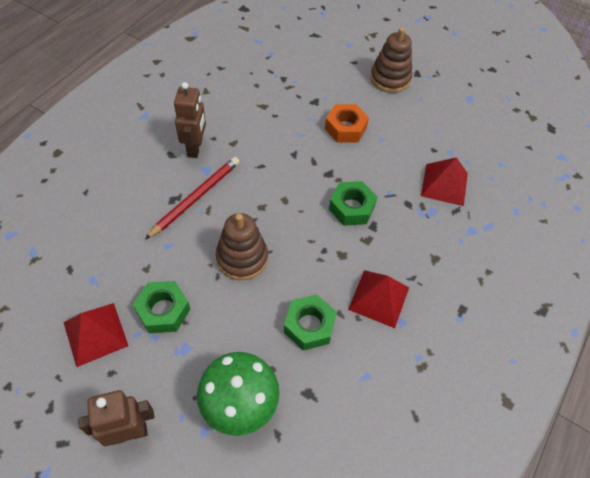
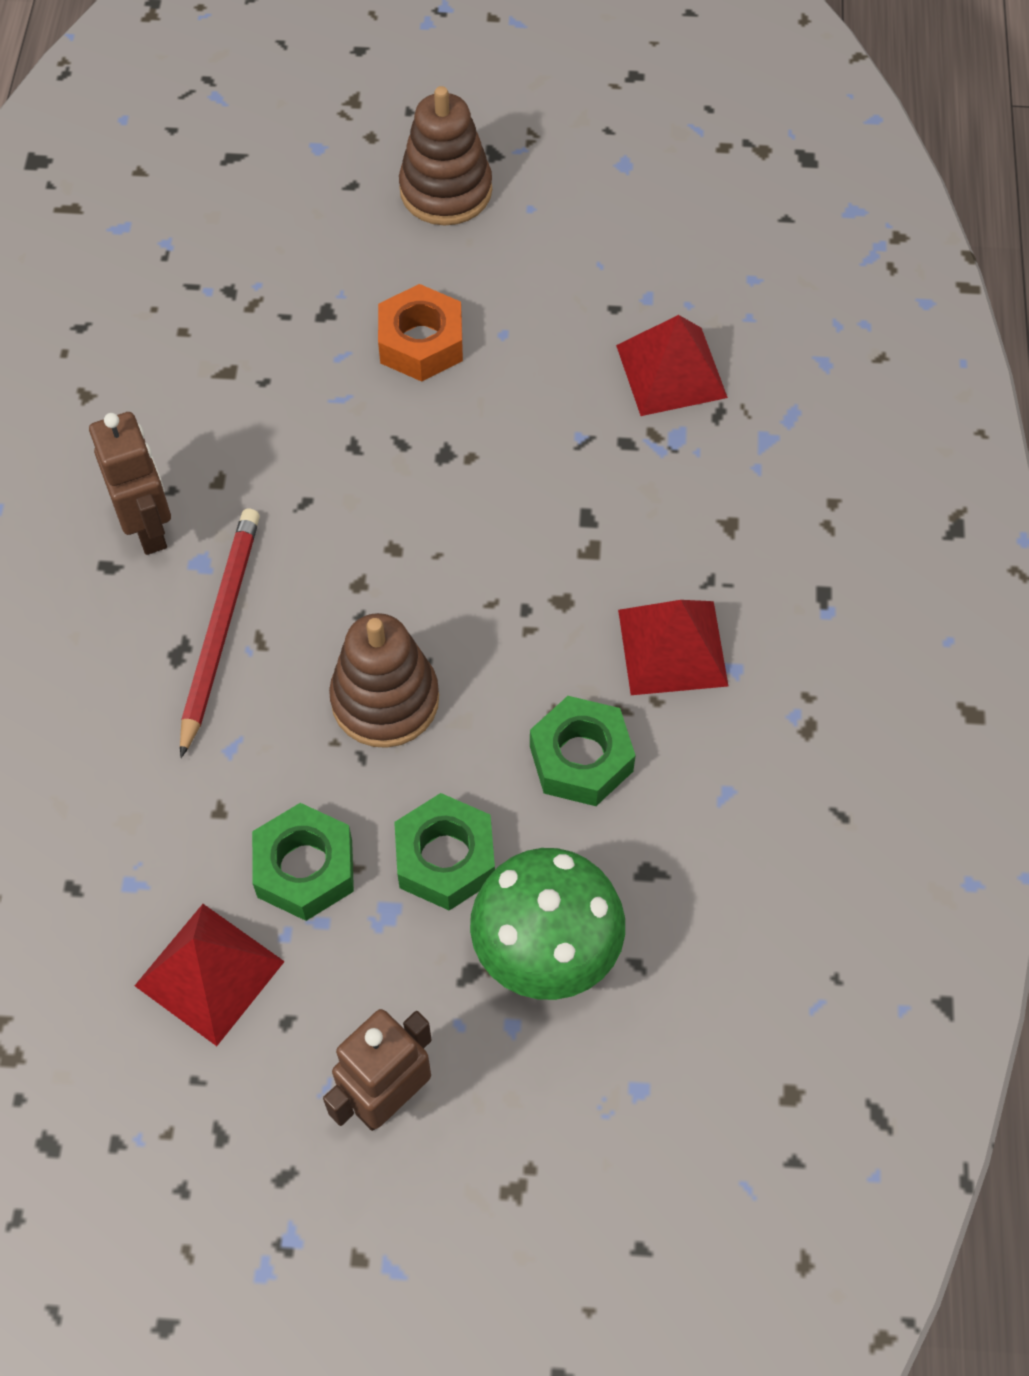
camera: 25 degrees left, 5 degrees up
green nut [329,181,377,226] -> green nut moved to [394,793,495,911]

